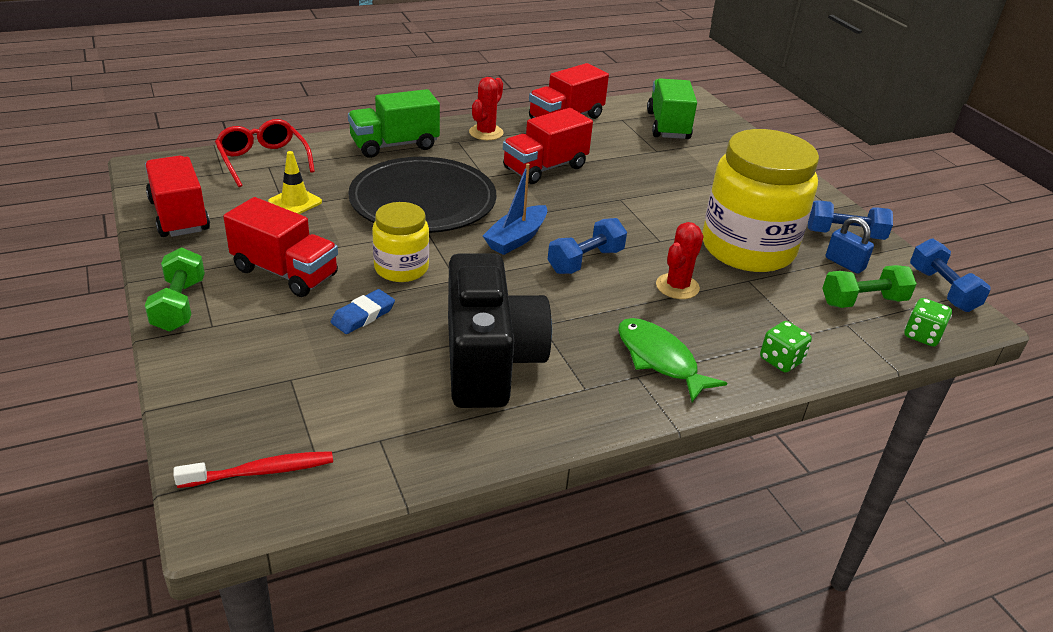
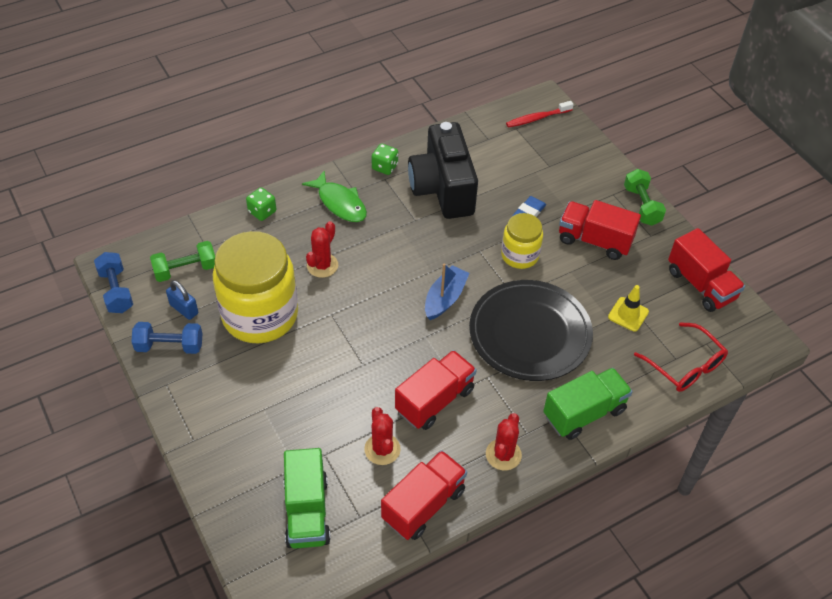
camera: 175 degrees right, 15 degrees up
blue dumbbell [548,218,627,274] -> none
green dice [904,298,952,347] -> green dice moved to [372,144,398,175]
none -> red cactus [364,407,401,465]

